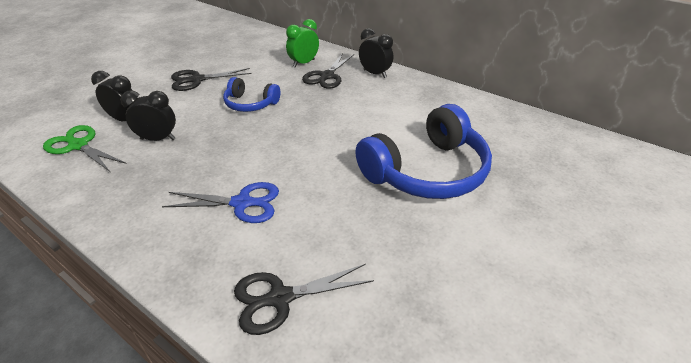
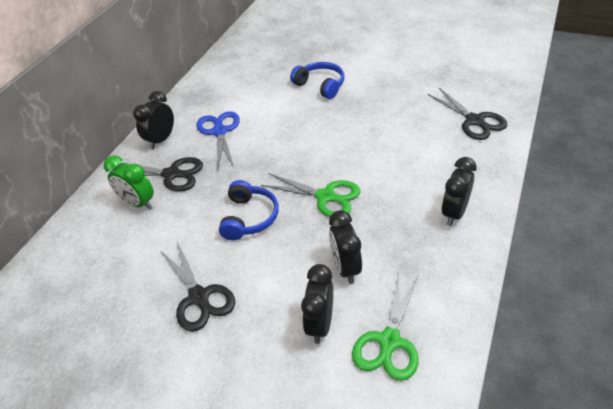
camera: 100 degrees left, 5 degrees up
blue scissors [162,182,279,223] -> blue scissors moved to [196,111,240,169]
blue headphones [355,104,492,199] -> blue headphones [290,62,344,99], size x0.53
none -> green scissors [261,173,360,217]
none -> black clock [441,157,477,226]

